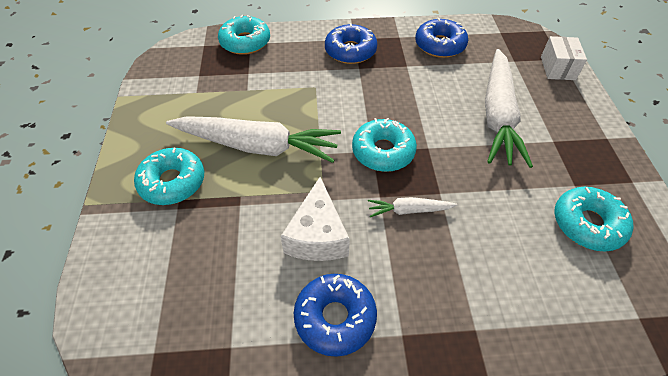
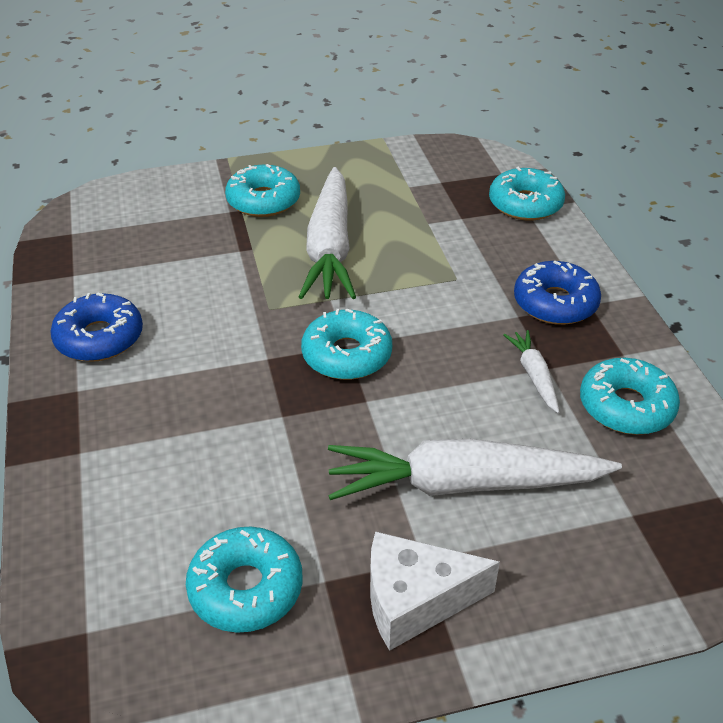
camera: 80 degrees right, 10 degrees down
white cheese [281,177,350,261] -> white cheese moved to [370,531,500,651]
white carrot [368,197,457,217] -> white carrot moved to [504,330,559,413]
blue donut [415,18,468,58] -> turquoise donut [580,358,680,435]
white box [541,36,587,80] -> none

